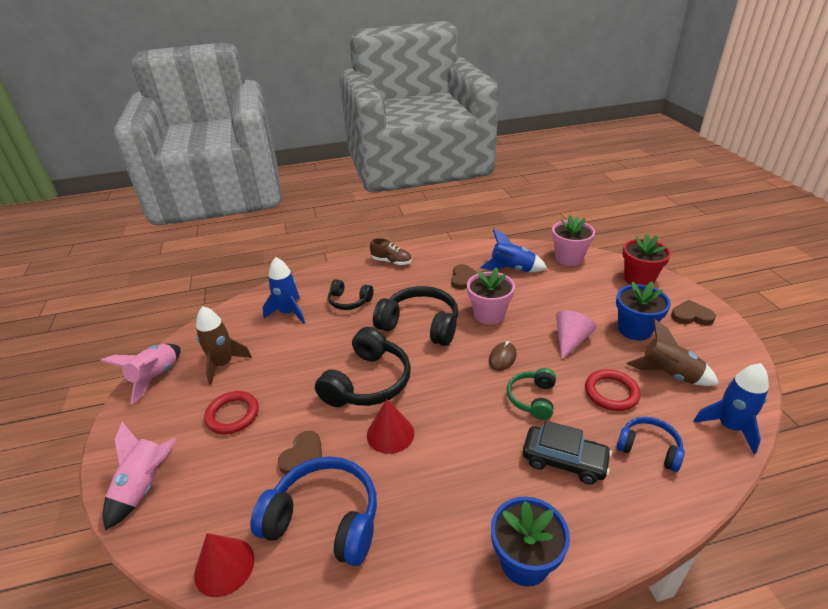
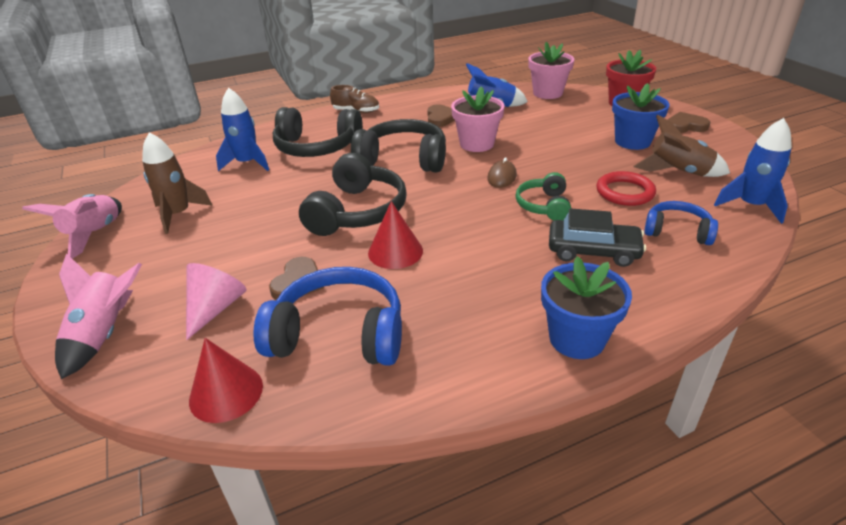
camera: 10 degrees left, 0 degrees up
red ring [204,391,259,434] -> none
black headphones [328,279,373,310] -> black headphones [273,107,363,157], size x1.74
pink cone [556,310,597,360] -> pink cone moved to [186,263,247,340]

